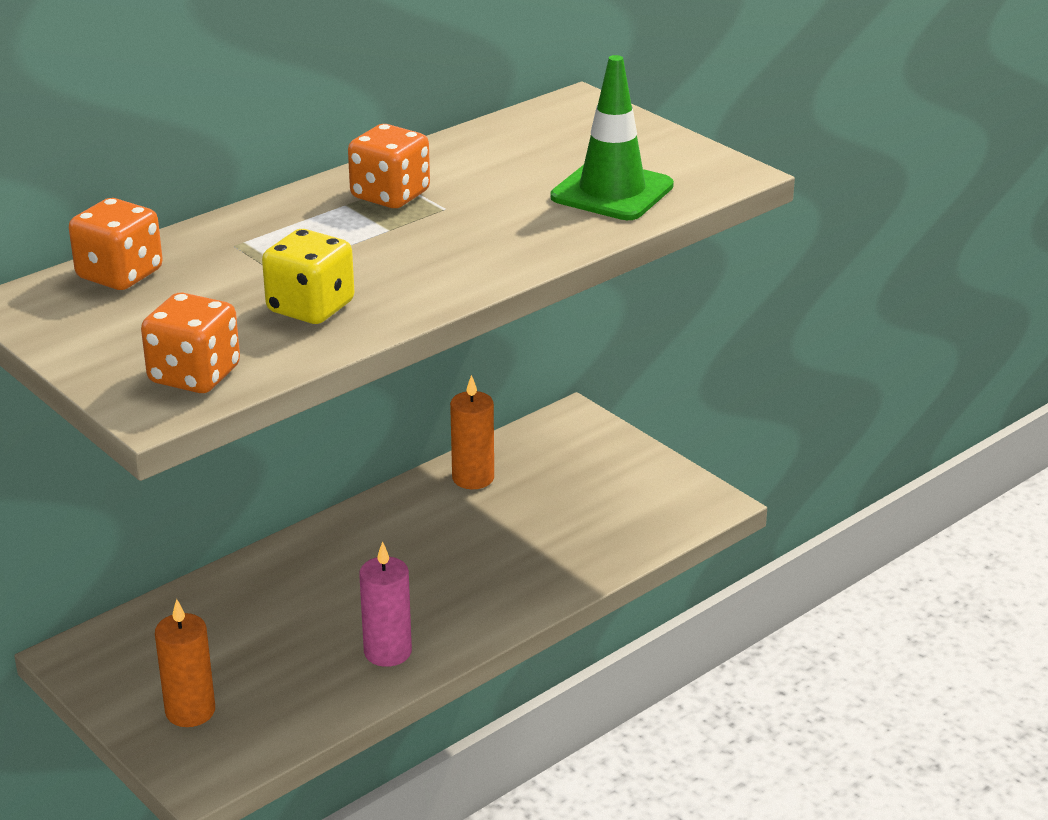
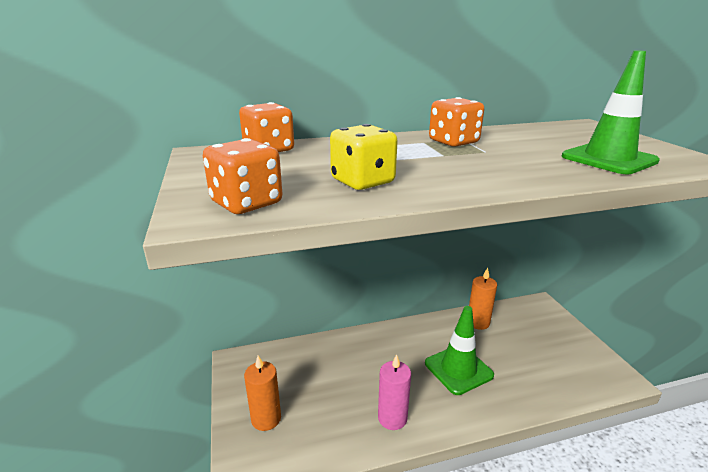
camera: 25 degrees right, 5 degrees down
none -> green traffic cone [425,306,494,395]

